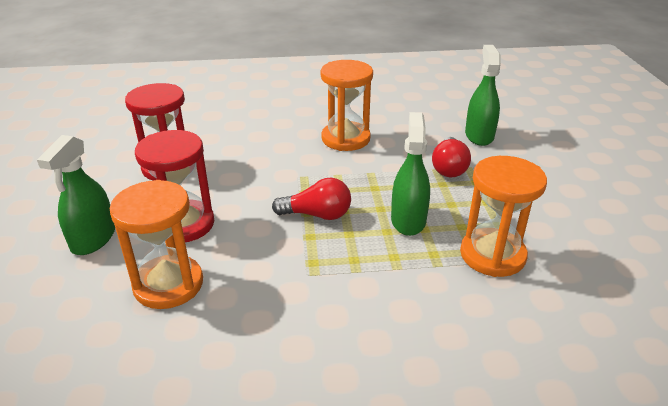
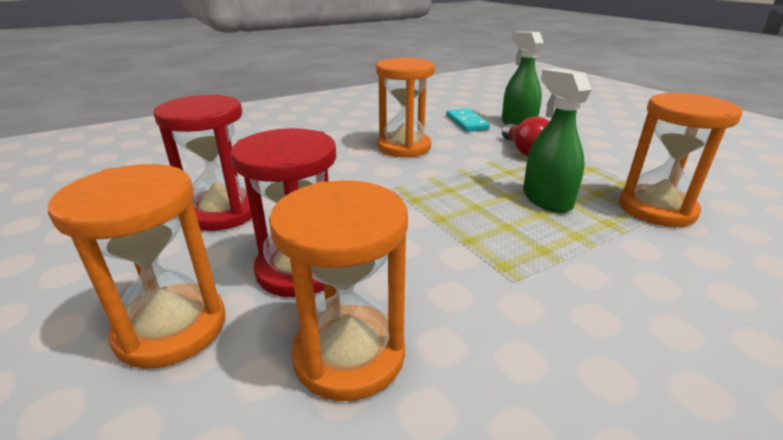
camera: 25 degrees left, 5 degrees down
green spray bottle [37,135,115,255] -> orange hourglass [48,164,225,369]
red light bulb [272,178,351,220] -> none
none -> turquoise domino [446,108,490,132]

